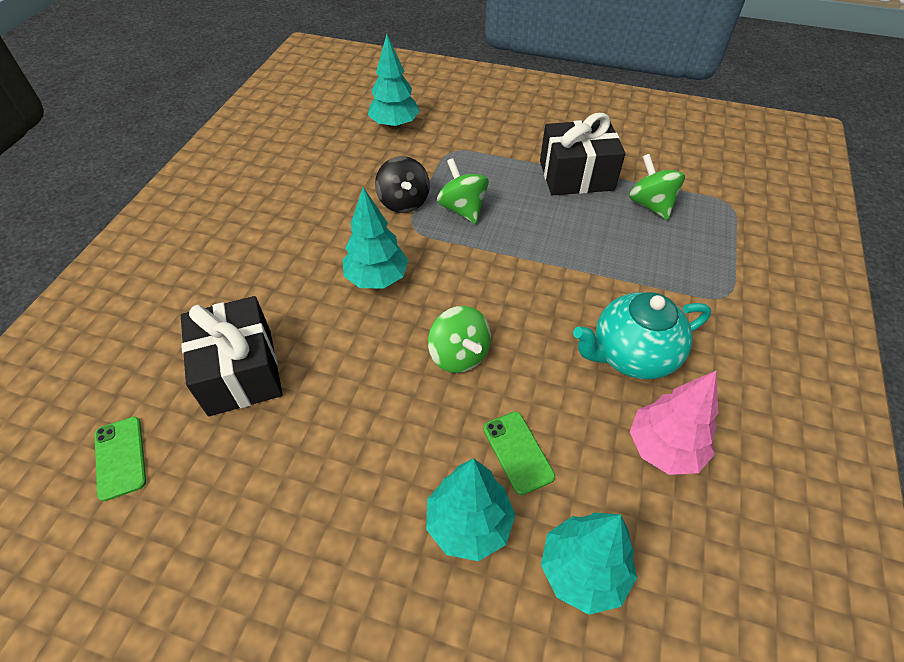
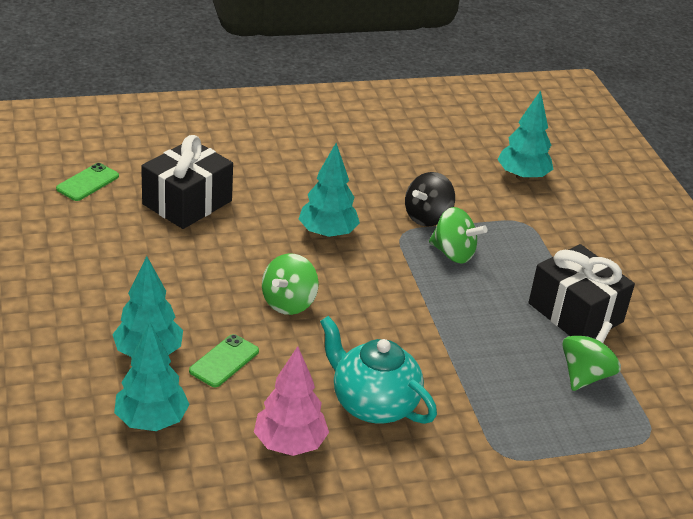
camera: 55 degrees right, 15 degrees down
green spinning top [437,158,489,224] -> green spinning top turned 90 degrees clockwise [429,207,487,263]

